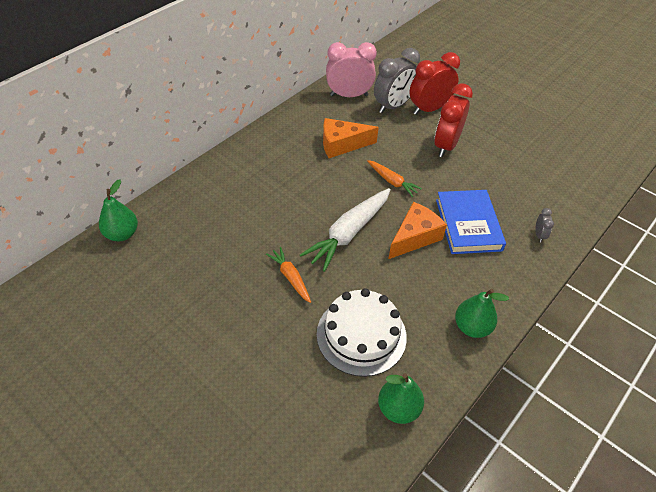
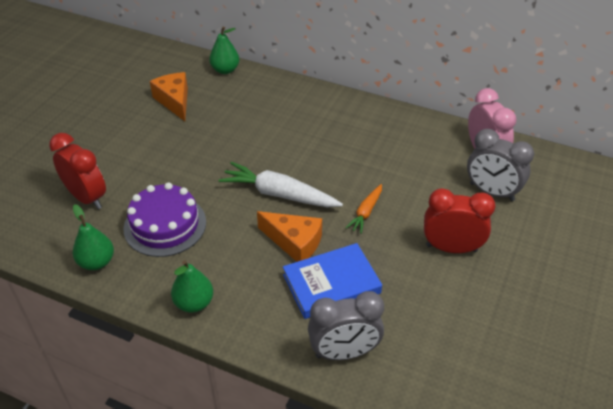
camera: 75 degrees right, 5 degrees down
orange carrot [266,247,311,303] -> none
white cake [317,288,407,377] -> purple cake [124,183,206,257]
orange cheese [323,118,379,158] -> orange cheese moved to [150,72,188,121]
red clock [409,52,460,115] -> red clock moved to [49,133,106,209]
grey clock [535,208,554,243] -> grey clock [308,291,384,360], size x2.34

